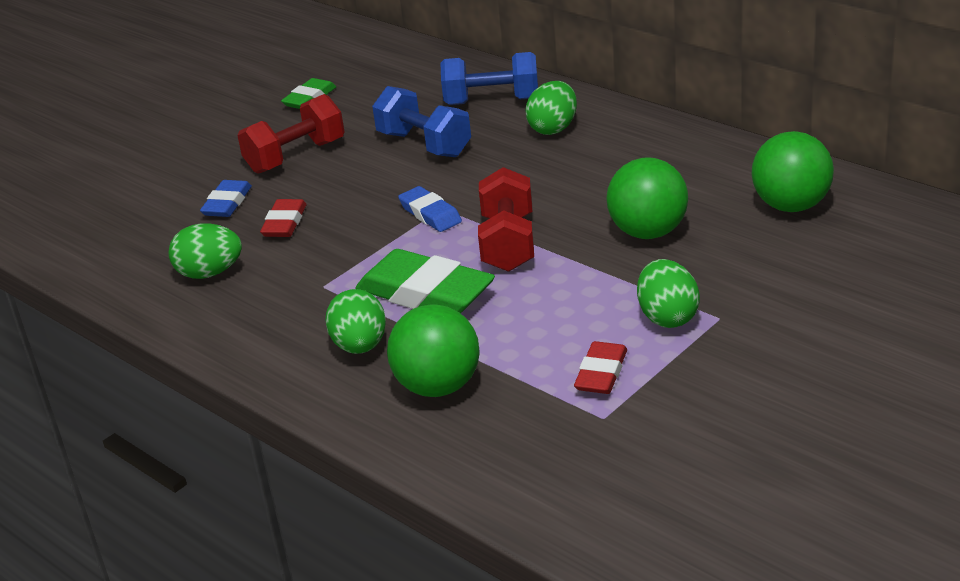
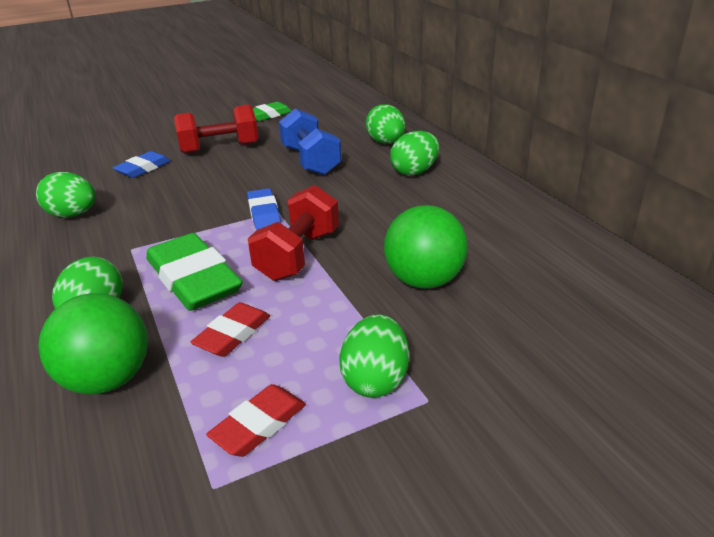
camera: 20 degrees right, 0 degrees up
red eraser [260,199,306,237] -> red eraser moved to [191,302,270,357]
blue dumbbell [441,52,538,105] -> green egg [366,104,406,144]
green ball [752,131,834,212] -> none

